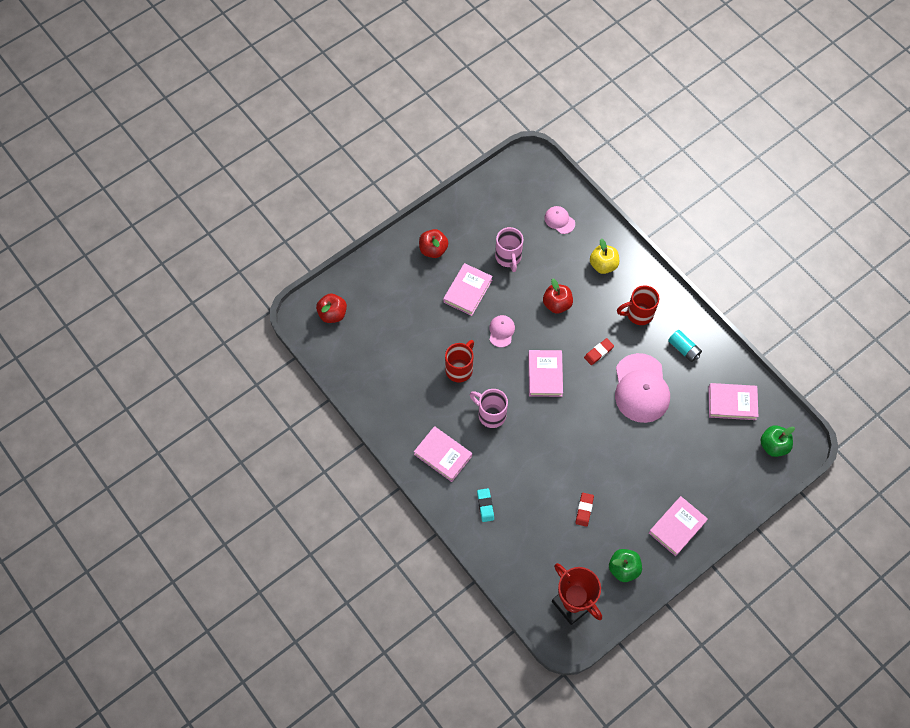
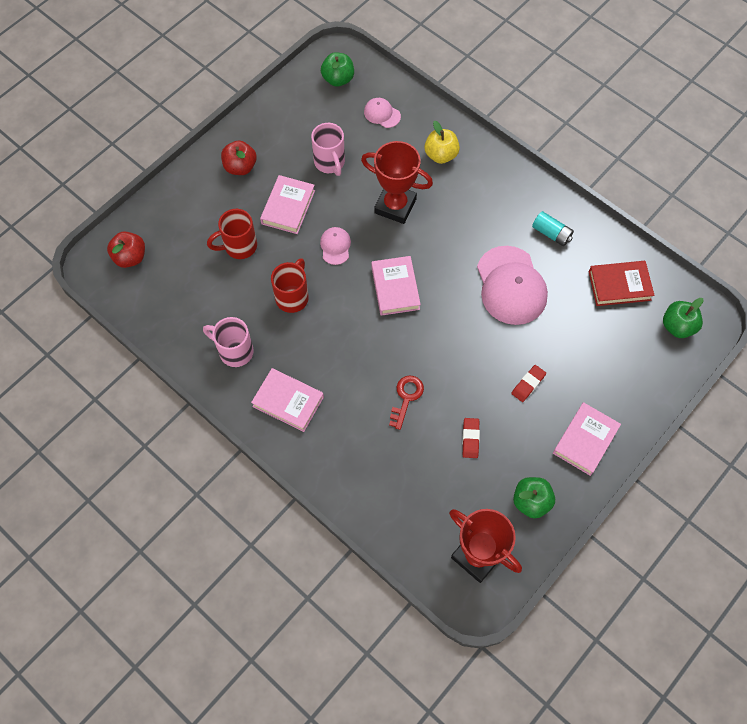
camera: 10 degrees left, 0 degrees up
pink mug [470,389,508,428] -> pink mug moved to [203,317,254,367]
turquoise eraser [477,488,494,522] -> none
red apple [543,278,573,314] -> red trophy [361,141,433,224]
red eraser [584,338,614,365] -> red eraser moved to [511,365,546,402]
red mug [617,285,659,325] -> red mug moved to [207,209,257,259]
pink book [708,383,759,420] -> red book [589,261,655,306]
none -> green apple [321,52,354,87]
none -> red key [389,376,424,430]

